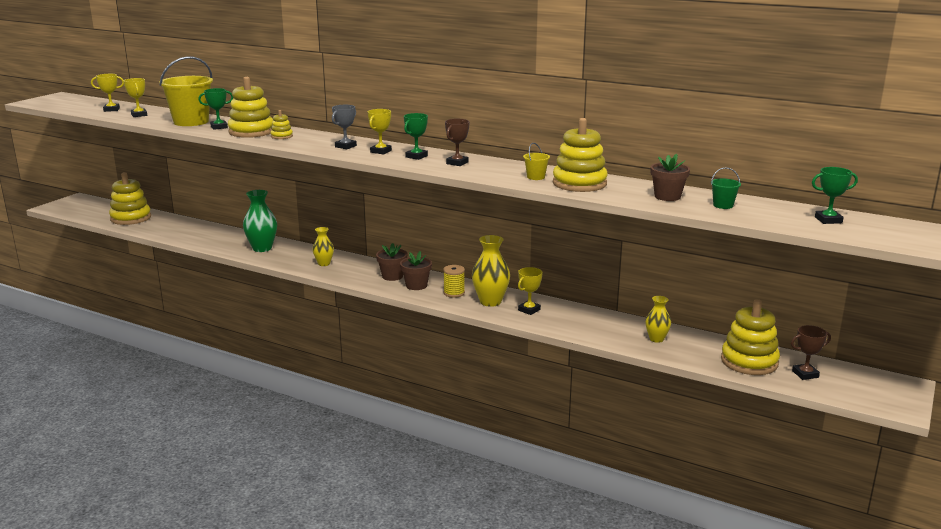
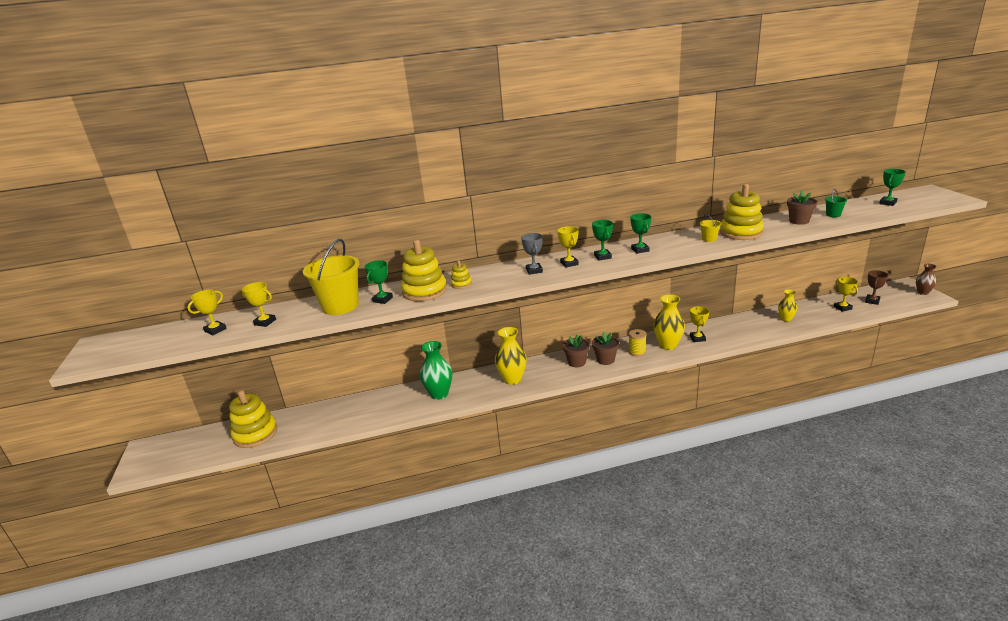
camera: 40 degrees left, 5 degrees up
yellow vase [312,227,334,266] -> yellow vase [495,327,527,385], size x1.65
brown trophy [445,119,469,166] -> green trophy [630,213,651,254]
yellow stacking toy [721,299,780,375] -> yellow trophy [834,277,858,312]
none -> brown vase [916,264,936,295]

